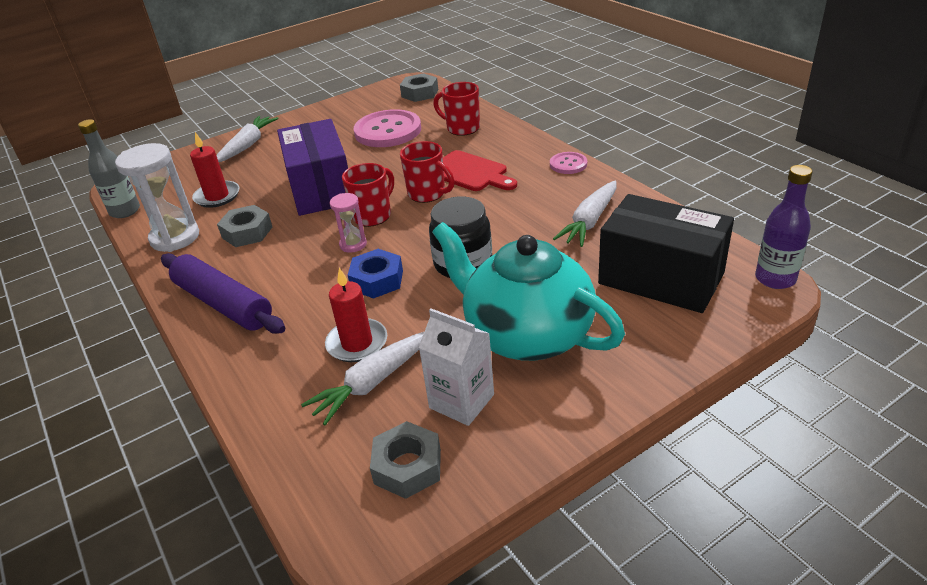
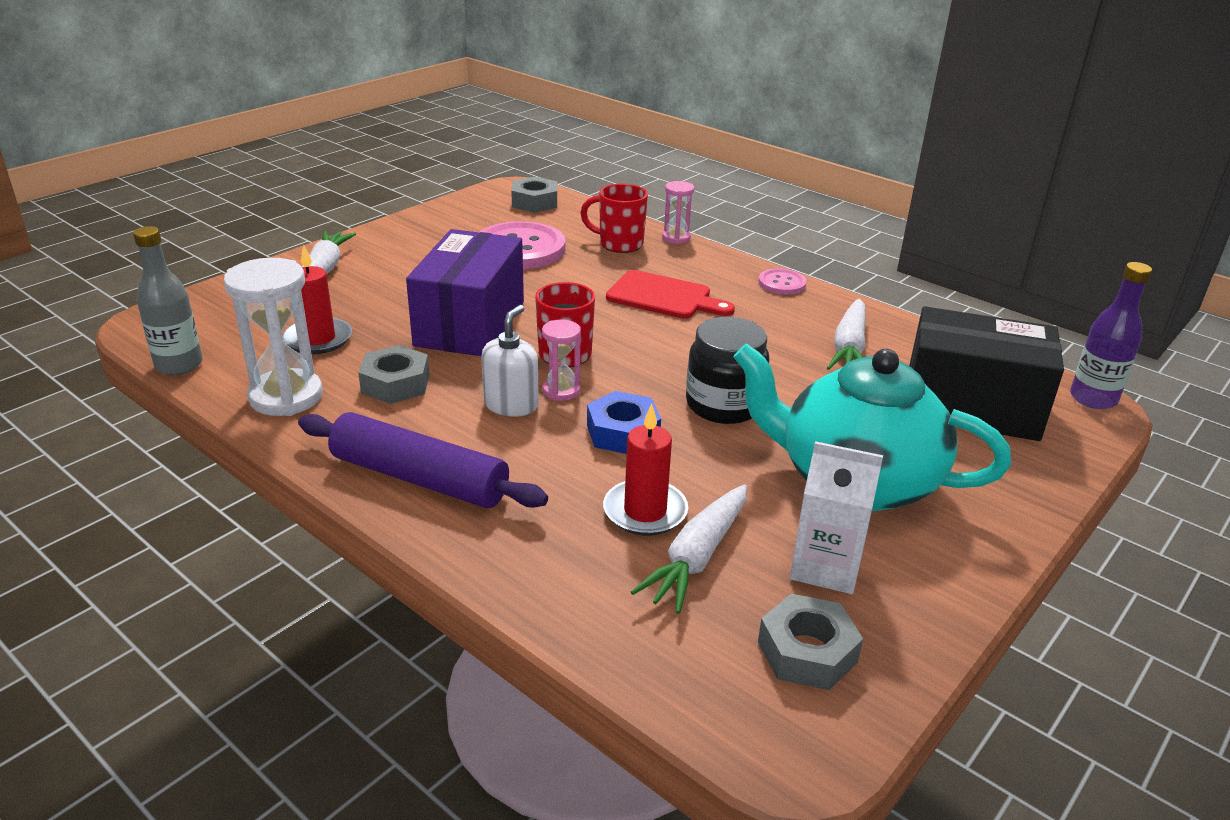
camera: 20 degrees left, 5 degrees down
purple box [277,119,348,216] -> purple box turned 45 degrees clockwise [406,229,524,356]
red mug [400,141,455,203] -> none
none -> white soap dispenser [481,305,539,417]
none -> pink hourglass [662,181,694,244]

